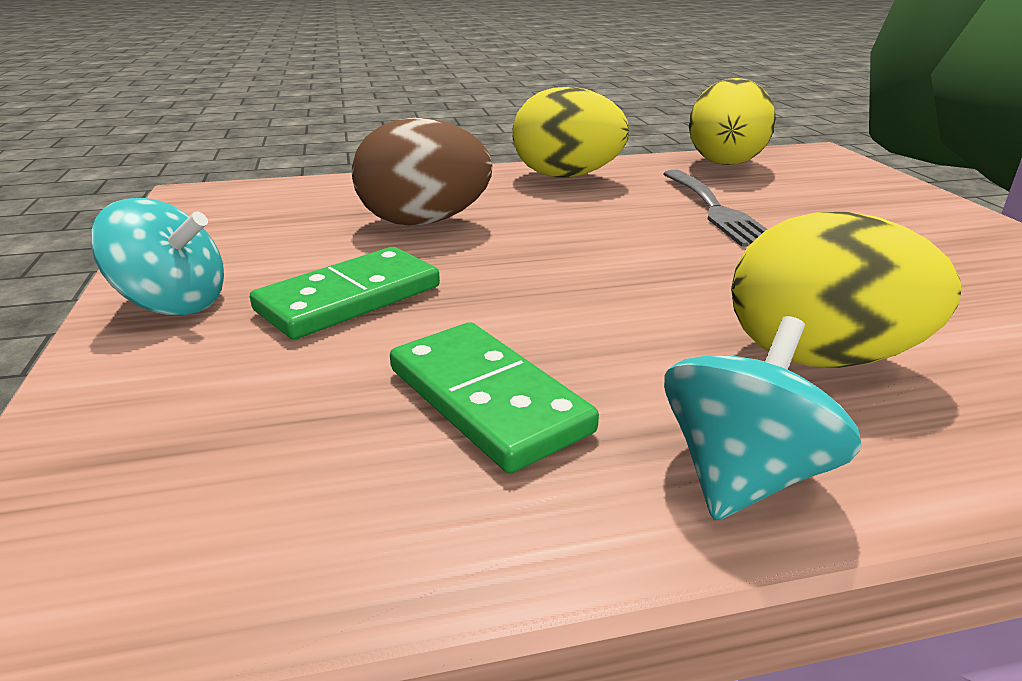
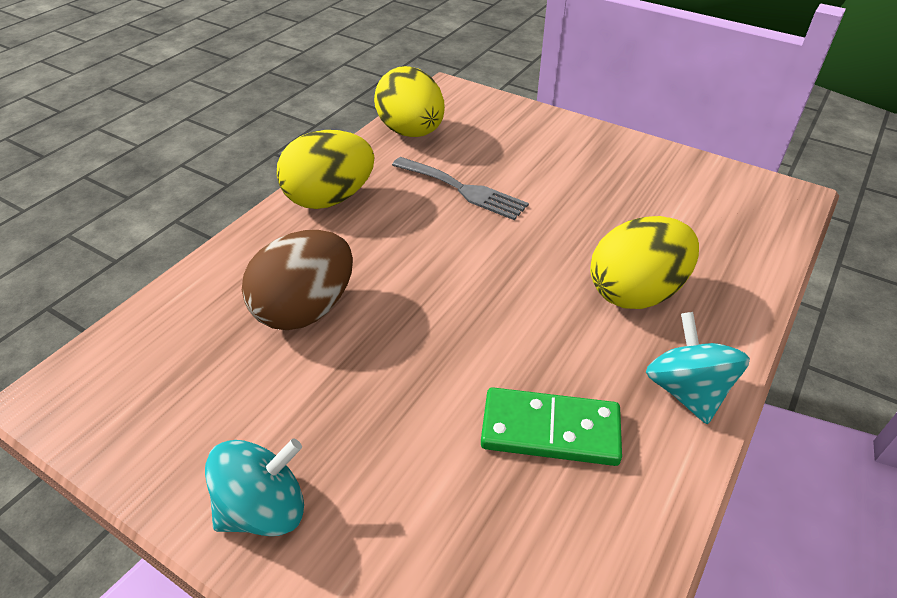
camera: 45 degrees left, 15 degrees up
green domino [250,247,440,339] -> none

